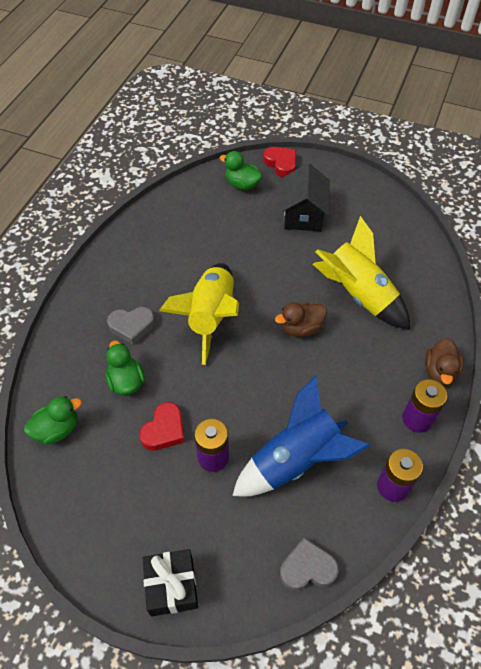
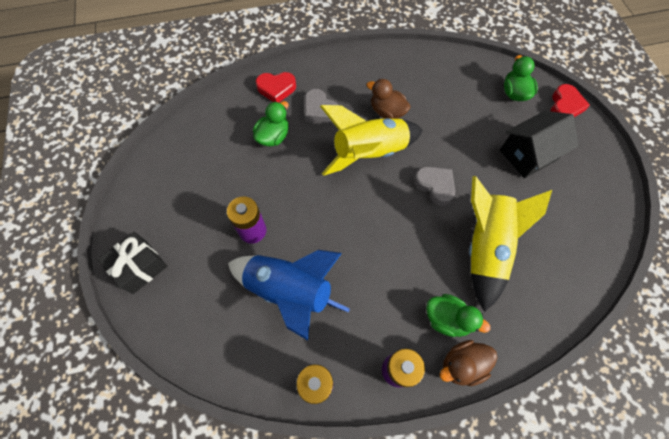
camera: 55 degrees right, 10 degrees up
green duck [24,396,82,445] -> green duck moved to [426,294,490,337]
red heart [139,402,185,451] -> red heart moved to [256,72,296,102]
brown duck [275,302,327,337] -> brown duck moved to [367,79,411,119]
grey heart [280,538,339,591] -> grey heart moved to [414,166,455,206]

